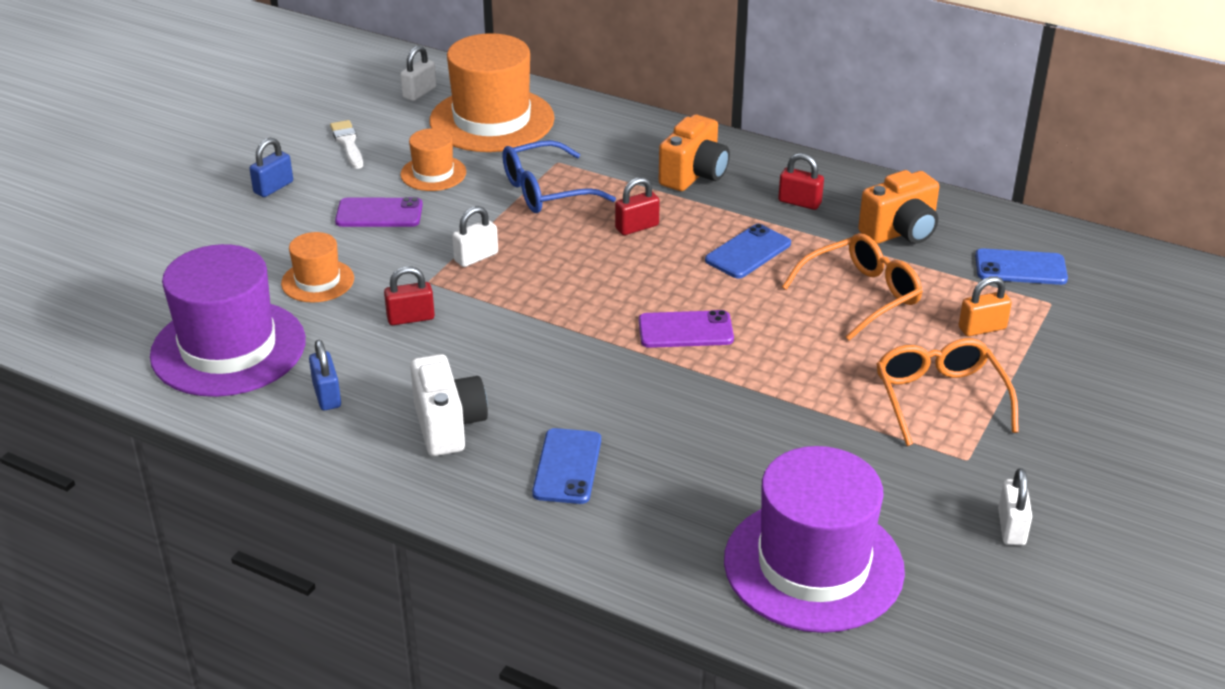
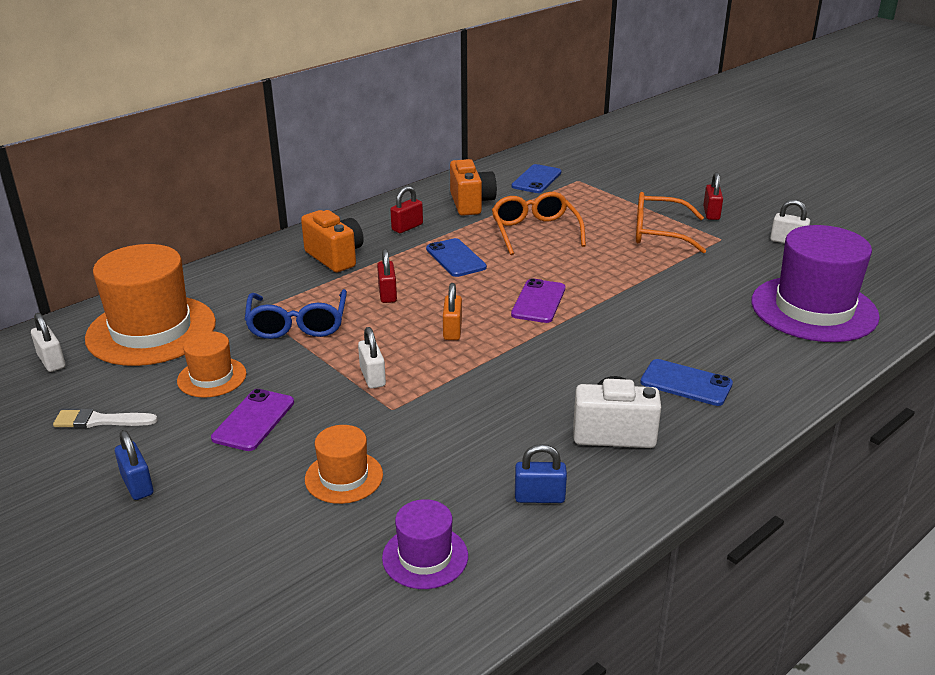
camera: 70 degrees left, 5 degrees down
purple hat [150,244,306,397] -> purple hat [382,499,468,589], size x0.50
red padlock [384,266,435,325] -> red padlock moved to [703,172,723,220]
orange padlock [959,276,1012,336] -> orange padlock moved to [443,283,462,340]

